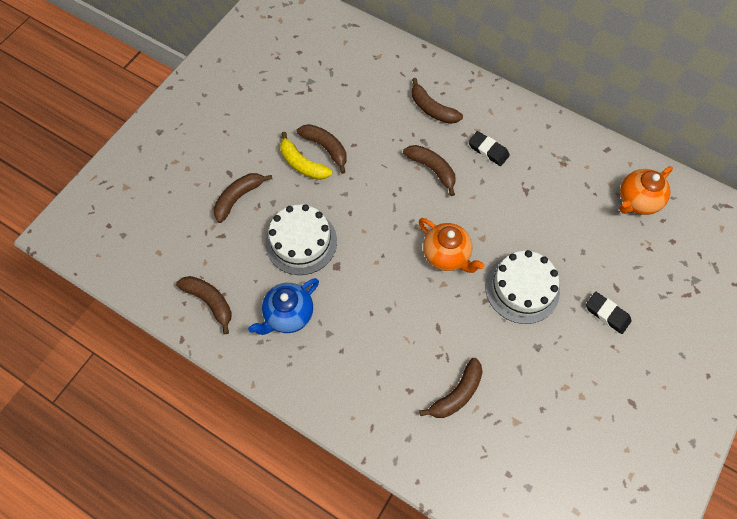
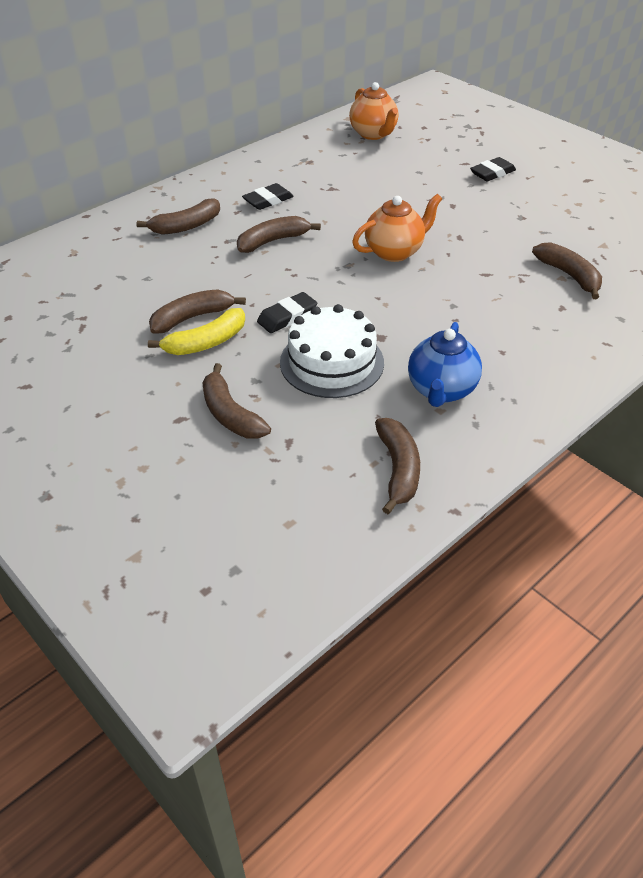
camera: 75 degrees left, 20 degrees down
brown banana [176,276,232,334] -> brown banana turned 120 degrees clockwise [375,418,420,514]
blue teapot [248,278,319,335] -> blue teapot turned 45 degrees clockwise [408,322,482,407]
white cake [485,250,560,324] -> none
none -> black eraser [257,292,317,333]

